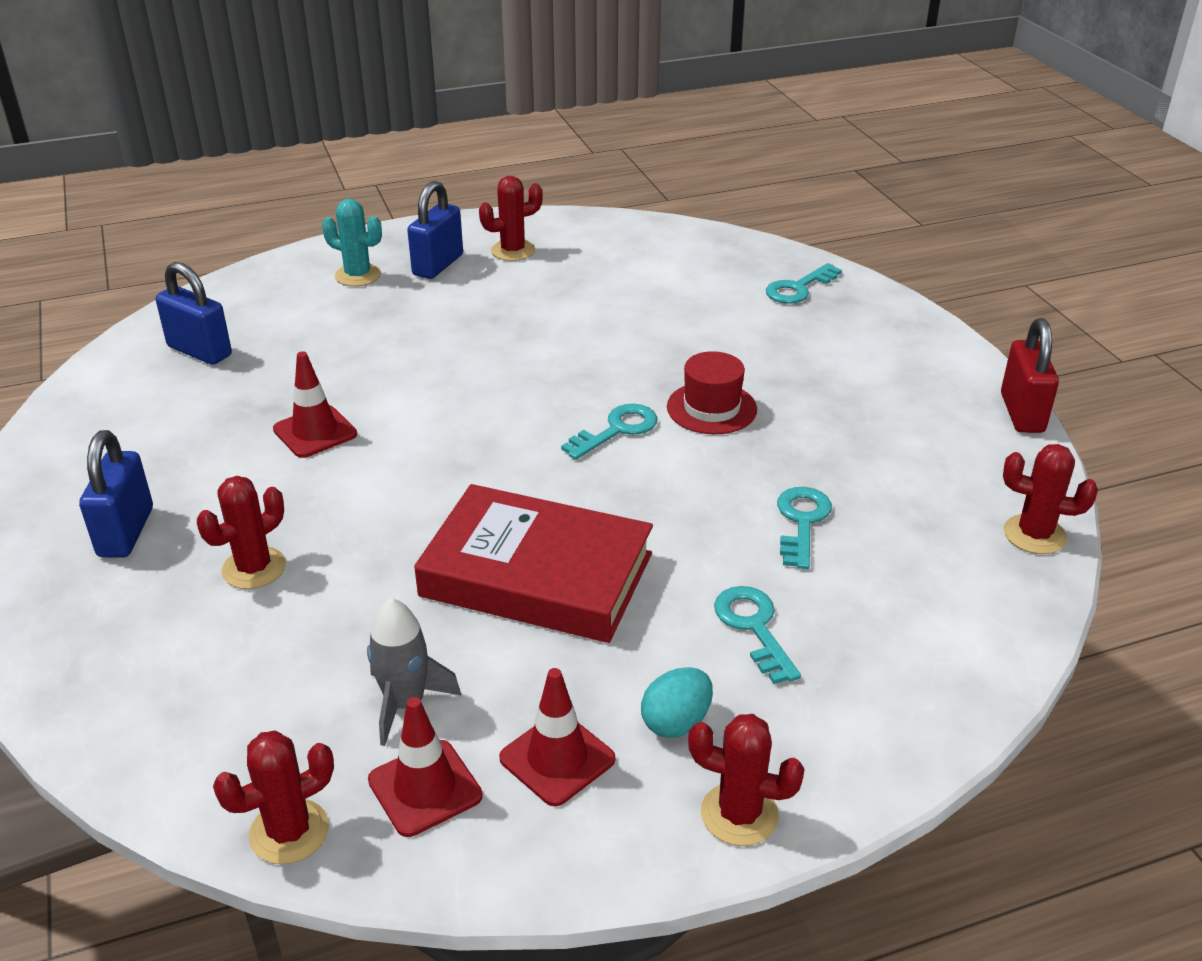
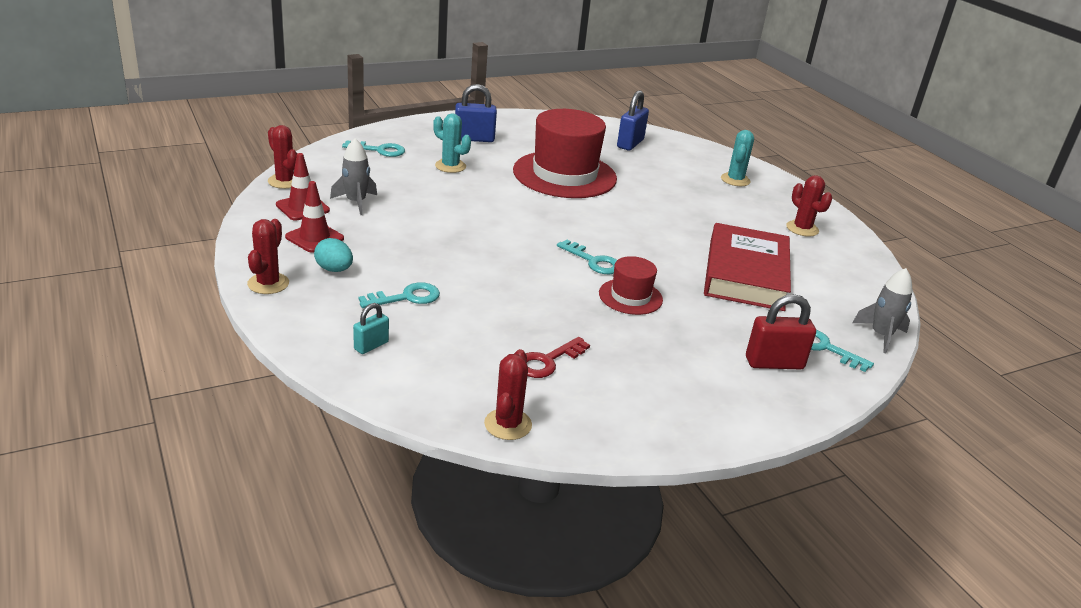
camera: 80 degrees right, 5 degrees down
red cactus [197,476,286,589] -> turquoise cactus [433,113,471,173]
red traffic cone [273,351,357,458] -> red hat [513,109,617,198]
blue padlock [407,181,463,279] -> none
red book [414,484,653,643] -> red book moved to [704,223,791,311]
turquoise key [777,487,832,569] -> turquoise key moved to [342,140,405,157]
red padlock [1001,318,1059,433] -> red padlock moved to [746,294,816,369]
none -> turquoise padlock [353,303,389,354]
none -> red key [525,337,590,378]
none -> grey rocket [853,268,913,353]

